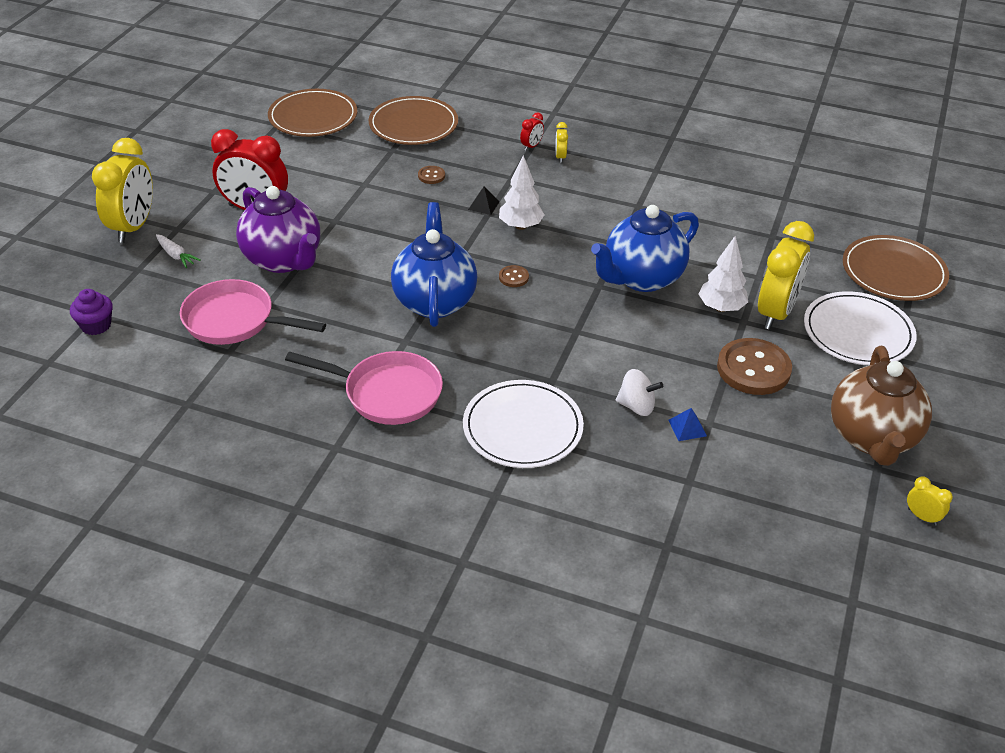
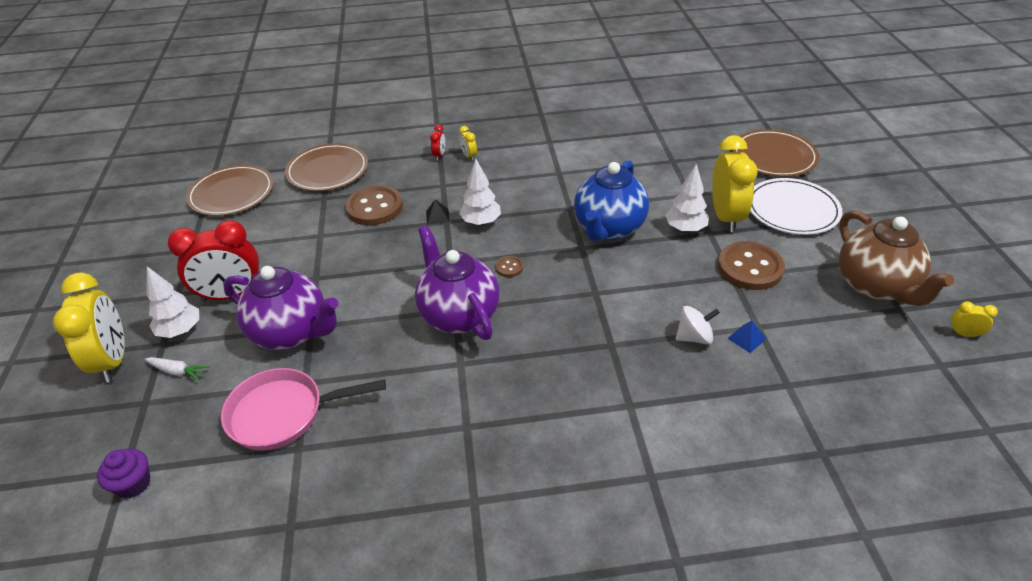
camera: 25 degrees left, 0 degrees up
pink pan [285,351,443,425] -> none
blue teapot [391,202,477,327] -> purple teapot [415,225,500,340]
brown button [418,166,445,184] -> brown button [345,185,403,225], size x2.23
white plate [463,380,584,468] -> none
none -> white tree [146,267,199,338]

